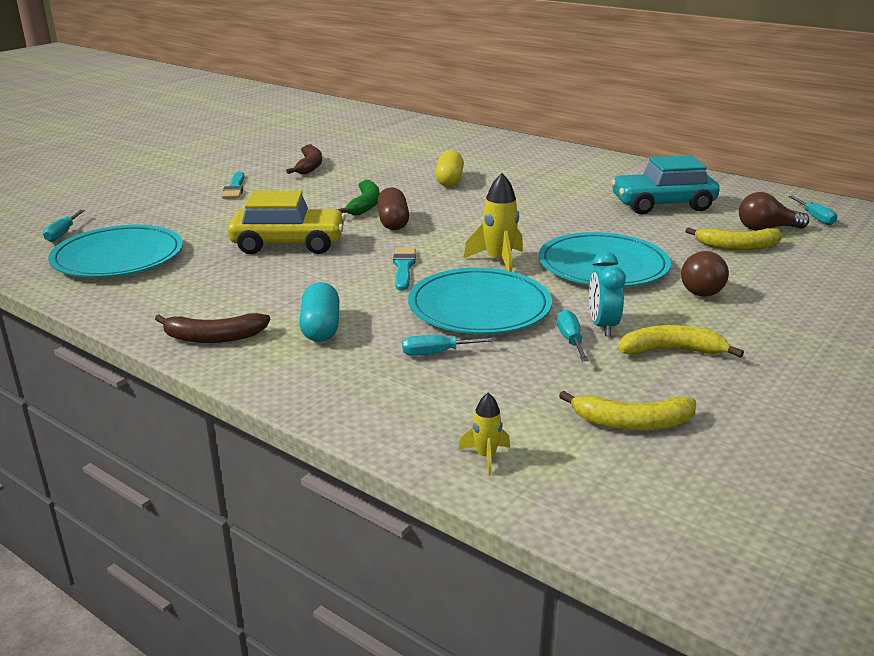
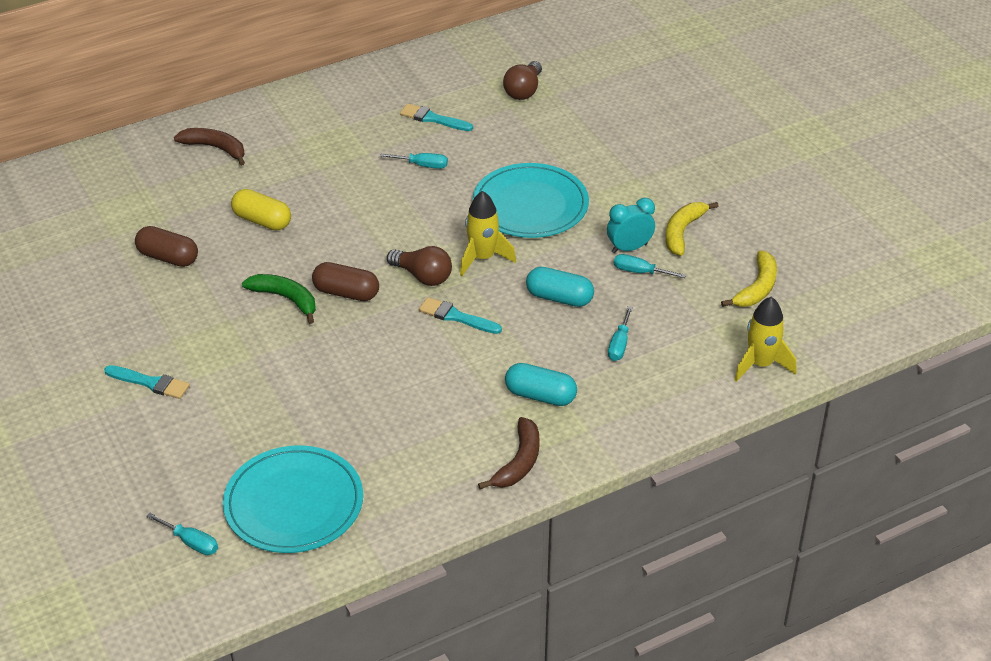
camera: 65 degrees left, 15 degrees up
yellow car [228,191,346,254] -> none
brown banana [286,144,322,174] -> brown banana moved to [174,128,245,166]
turquoise plate [408,268,552,334] -> turquoise capsule [526,267,594,307]
yellow rocket [459,393,510,475] -> yellow rocket [734,297,796,382], size x1.79
turquoise clock [589,251,626,336] -> turquoise clock turned 135 degrees clockwise [607,198,655,253]
turquoise car [611,155,720,214] -> turquoise brush [400,103,473,131]
brown light bulb [681,251,729,297] -> brown light bulb moved to [387,246,452,286]
yellow banana [685,227,782,250] -> none
turquoise screwdriver [789,196,837,225] -> turquoise screwdriver moved to [380,153,448,169]
none -> brown capsule [135,226,198,267]

